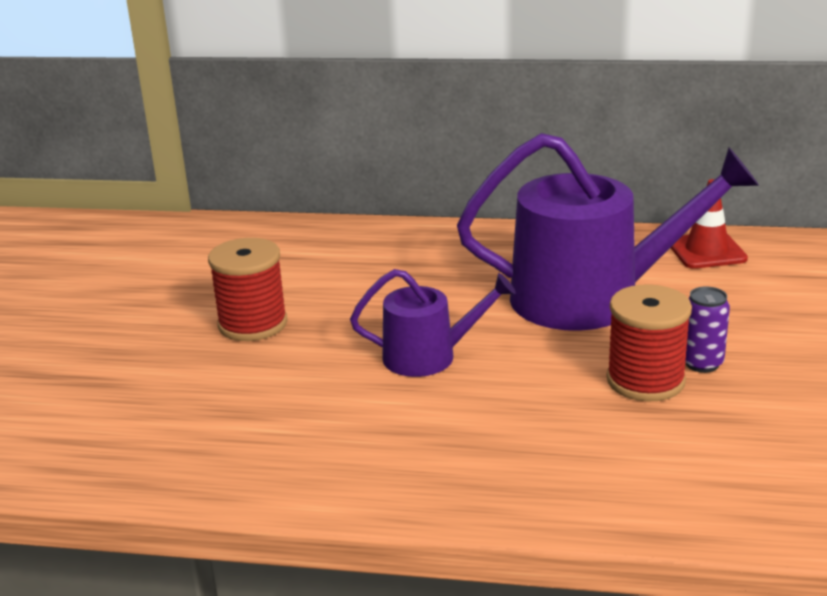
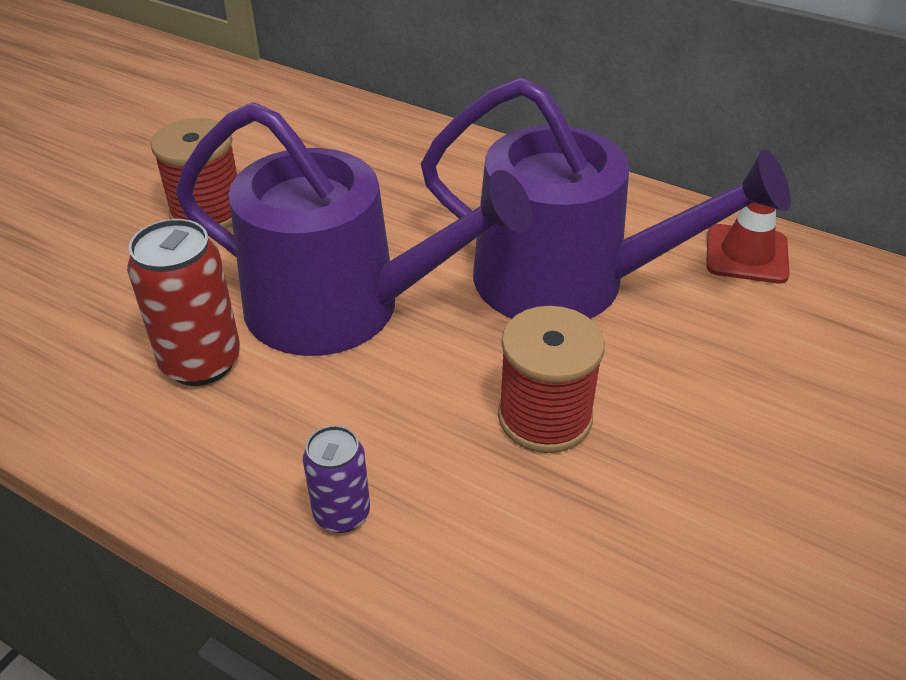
camera: 20 degrees right, 15 degrees up
purple watering can [350,269,516,377] -> purple watering can [176,102,532,356], size x1.89
purple can [685,286,730,373] -> purple can moved to [303,425,370,533]
none -> red can [127,219,240,386]

